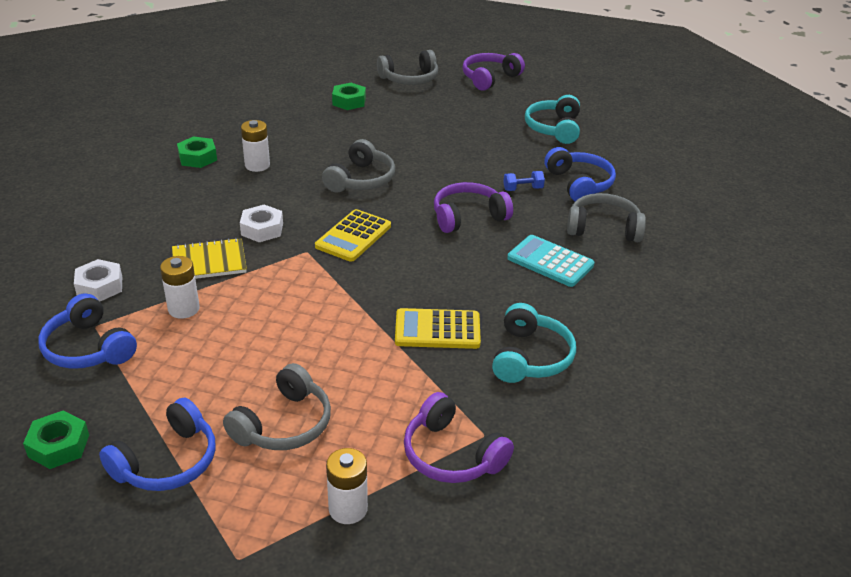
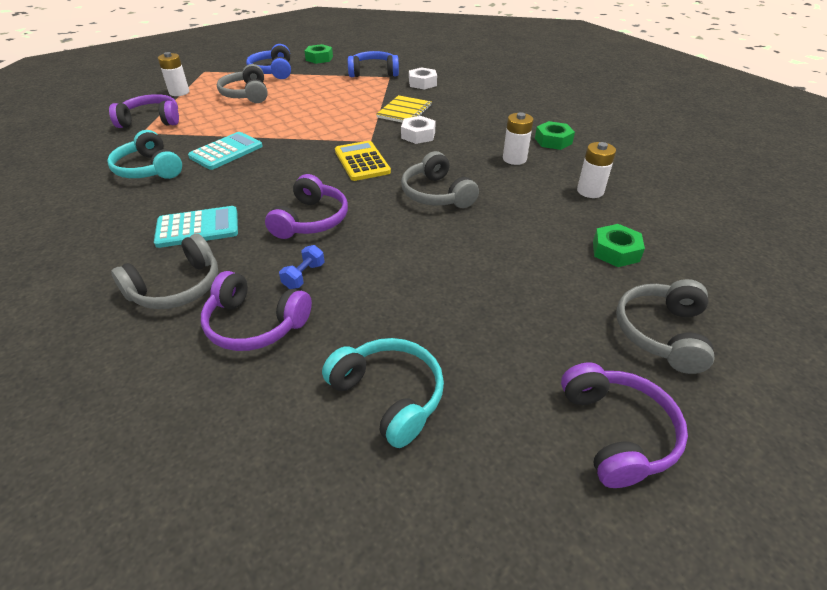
camera: 130 degrees right, 5 degrees up
white battery [160,256,200,319] -> white battery moved to [577,142,616,198]
yellow calculator [395,308,481,349] -> turquoise calculator [188,132,263,170]
blue headphones [545,147,616,201] -> purple headphones [201,271,312,351]

